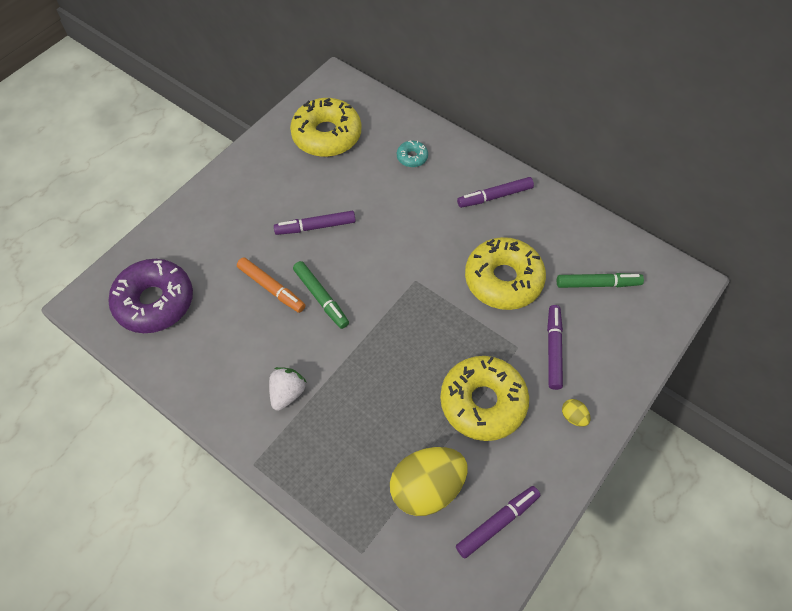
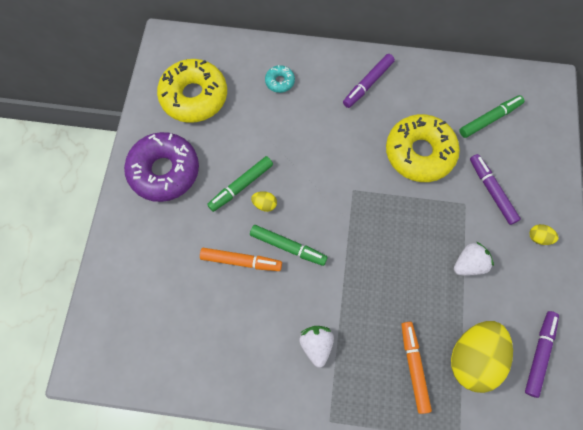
camera: 30 degrees left, 10 degrees up
purple donut [108,259,193,333] -> purple donut moved to [124,132,199,202]
purple marker [274,211,356,235] -> green marker [207,156,273,212]
yellow donut [440,356,529,441] -> white strawberry [454,242,494,275]
none -> yellow egg [251,191,277,212]
none -> orange marker [401,322,432,414]

